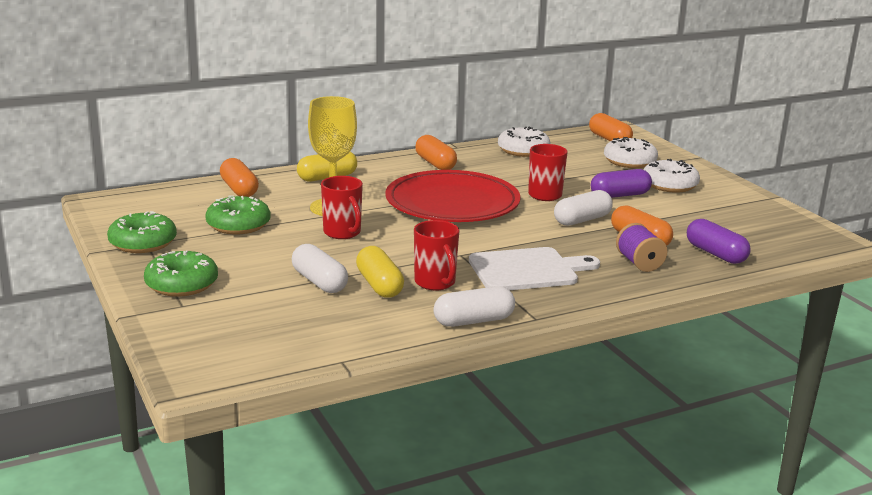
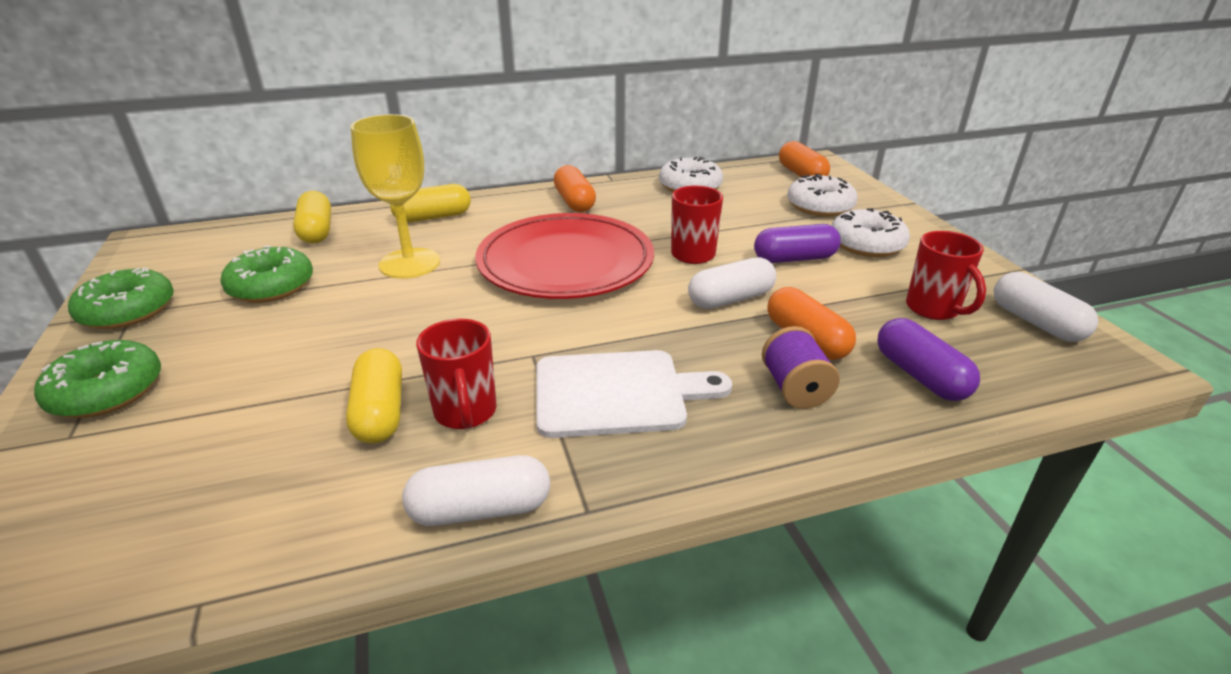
camera: 10 degrees right, 10 degrees up
orange capsule [220,158,259,197] -> yellow capsule [293,191,331,243]
white capsule [292,244,348,293] -> white capsule moved to [994,272,1098,342]
red mug [321,176,363,239] -> red mug moved to [906,231,986,320]

